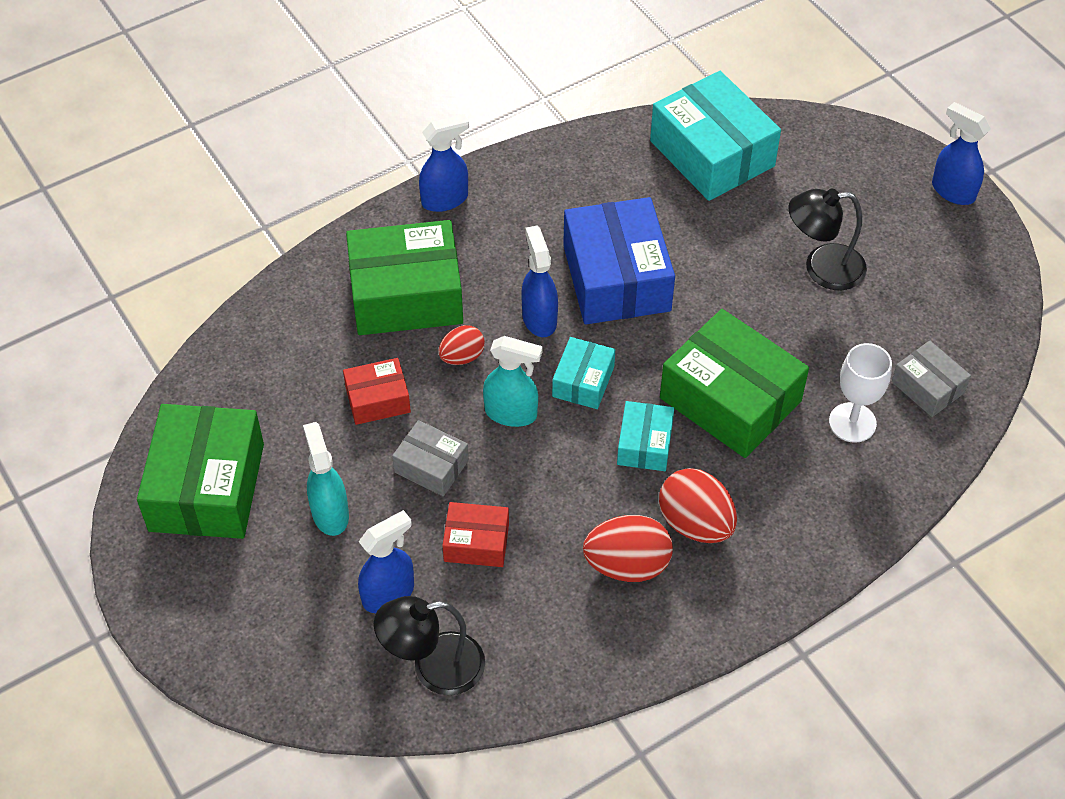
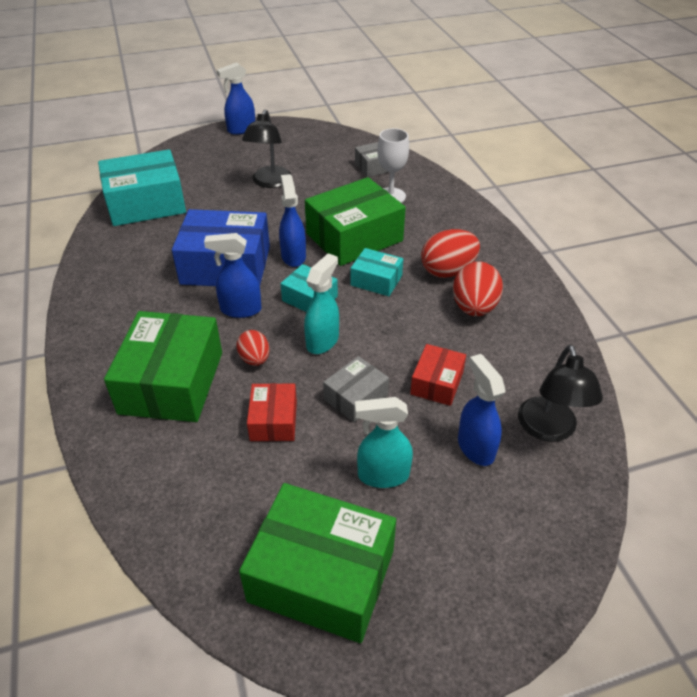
camera: 75 degrees left, 10 degrees down
blue spray bottle [419,114,469,212] -> blue spray bottle moved to [279,174,306,267]

